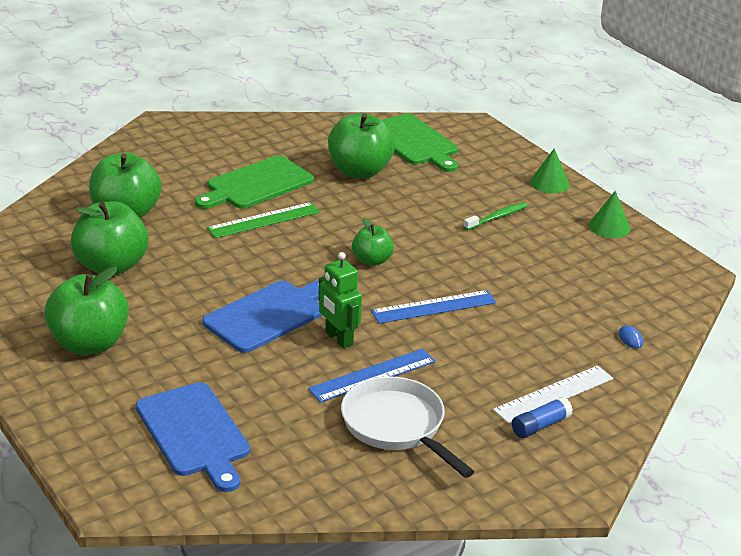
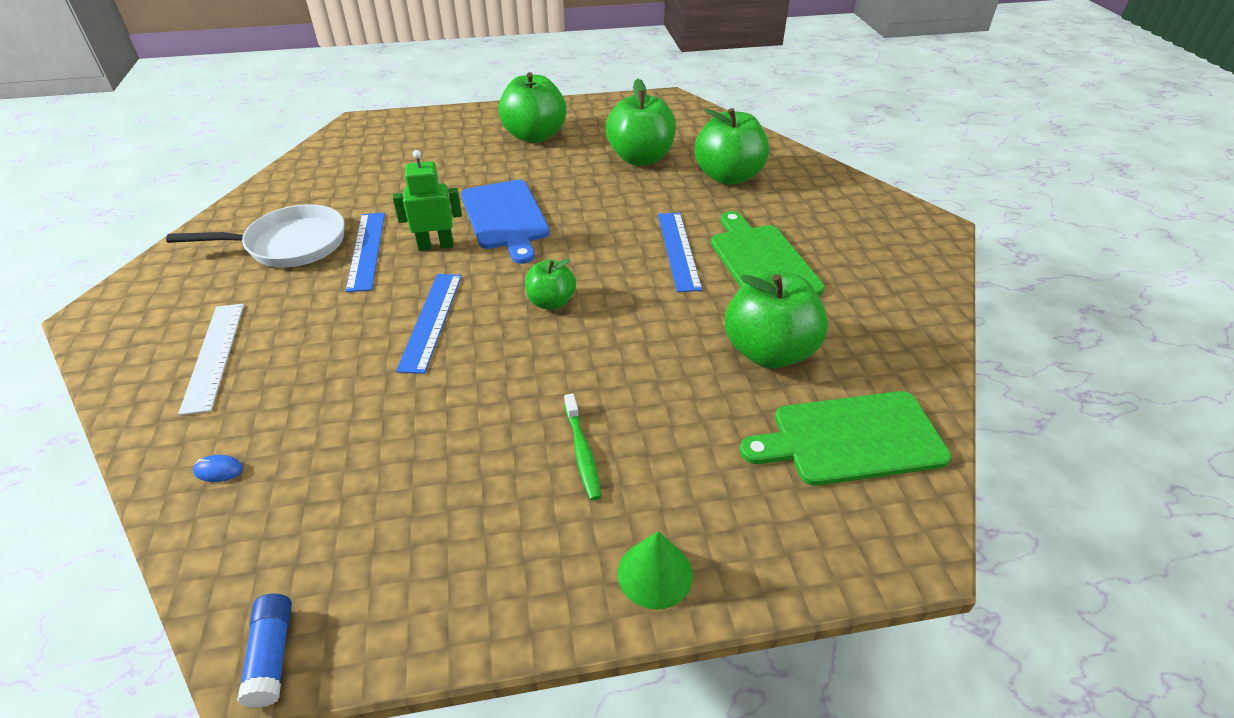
camera: 115 degrees right, 10 degrees up
blue cutting board [136,382,250,492] -> none
green ruler [207,202,320,238] -> blue ruler [658,213,702,292]
blue glue stick [512,397,573,438] -> blue glue stick moved to [237,593,292,708]
green cone [589,191,631,238] -> none

